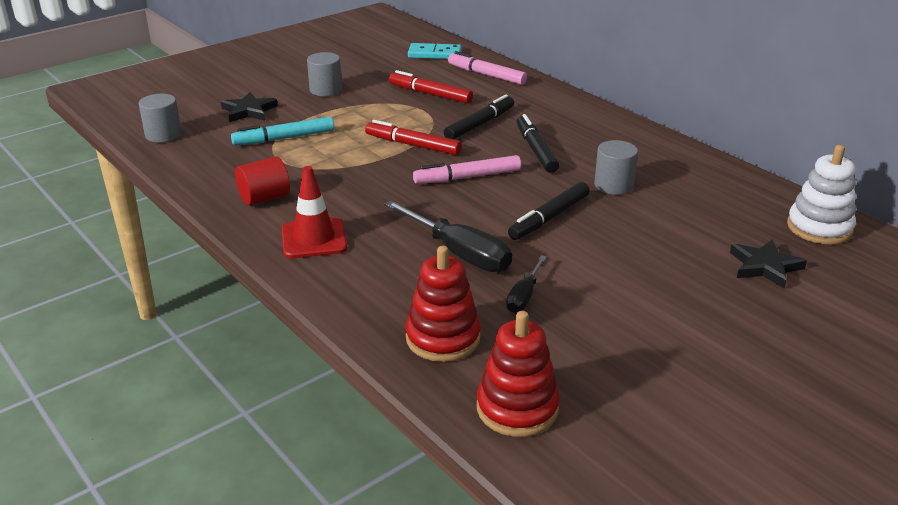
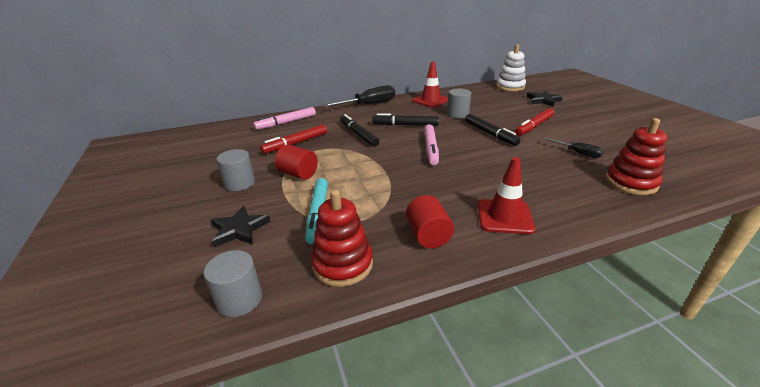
camera: 70 degrees left, 0 degrees up
red marker [365,120,462,155] -> red marker moved to [515,108,554,136]
black screwdriver [384,200,512,272] -> black screwdriver moved to [323,85,395,107]
turquoise domino [408,43,462,59] -> none
red stacking toy [477,311,560,437] -> red stacking toy moved to [311,190,373,287]
none -> red cylinder [275,144,318,180]
none -> red traffic cone [412,62,448,108]

